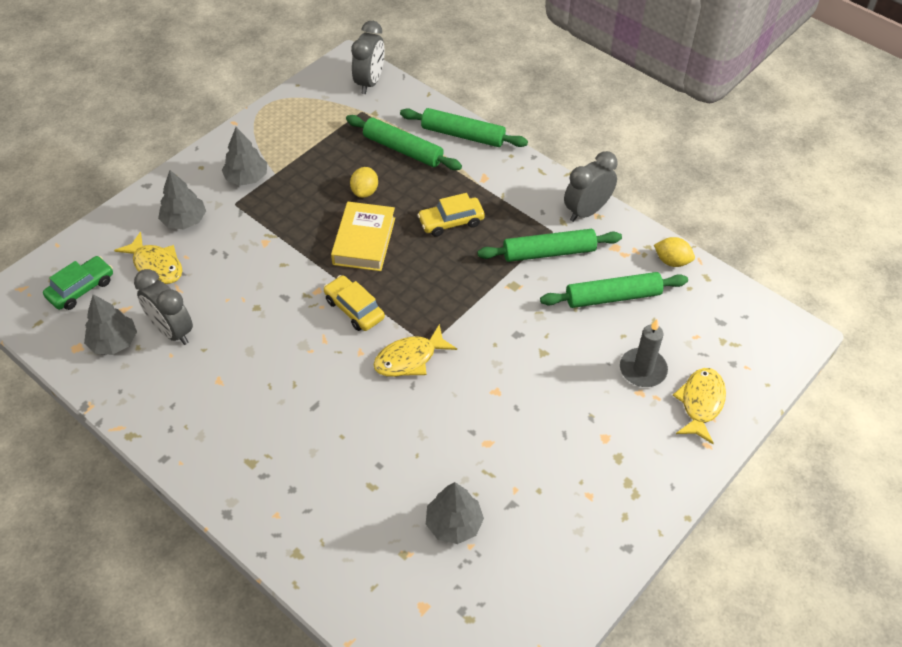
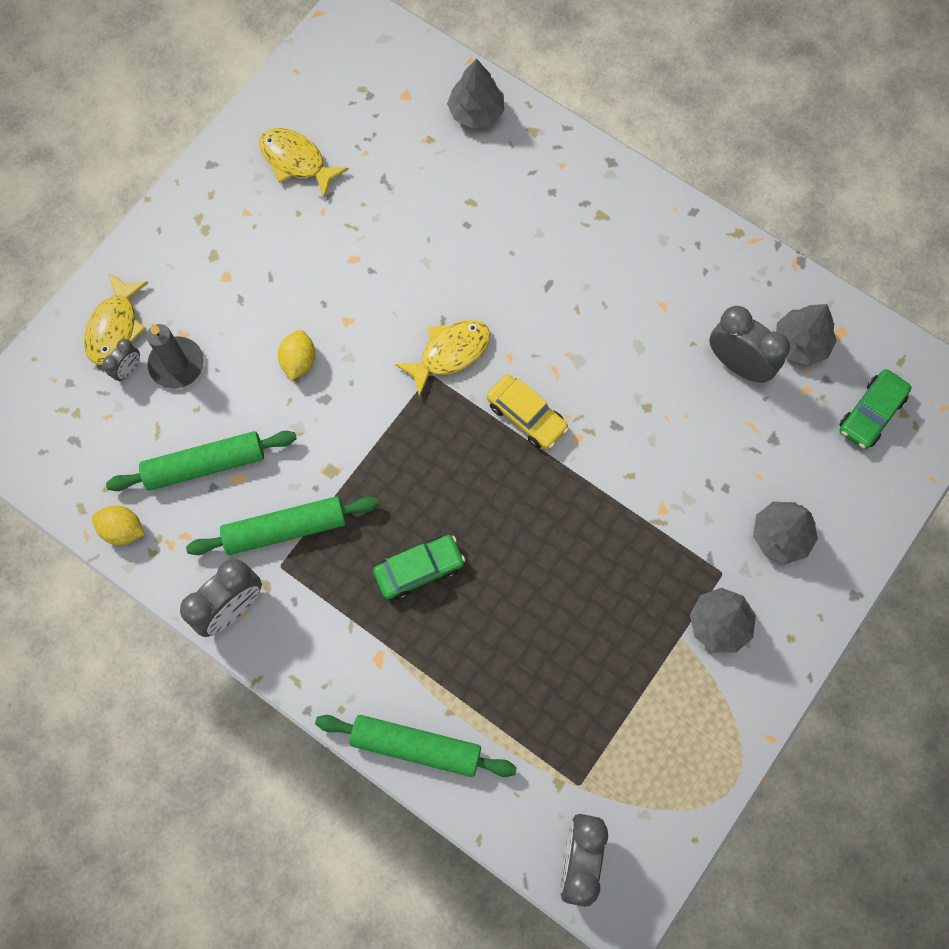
camera: 175 degrees right, 20 degrees up
yellow fish [114,232,183,284] -> yellow fish moved to [259,128,349,198]
yellow book [331,202,395,271] -> none
green rolling pin [346,115,462,170] -> none
yellow lemon [350,167,378,198] -> yellow lemon moved to [278,330,316,380]
yellow car [417,193,485,237] -> green car [373,535,465,600]
grey tree [426,482,484,544] -> grey tree moved to [447,58,504,128]
none -> grey clock [103,339,140,381]

